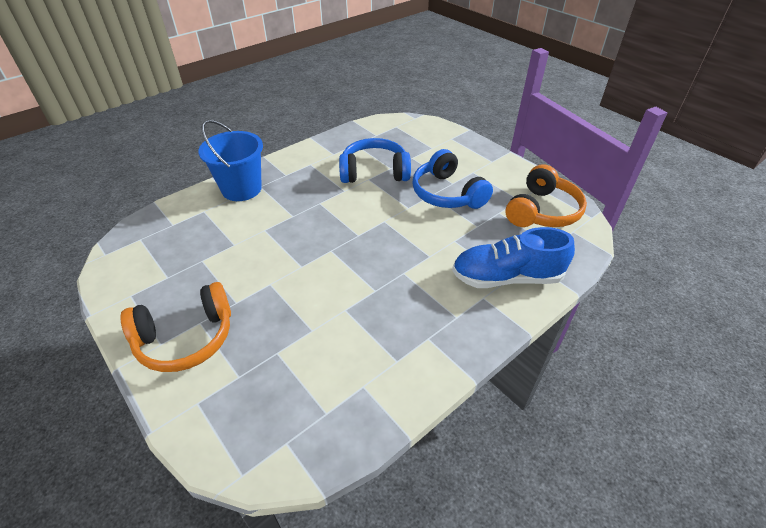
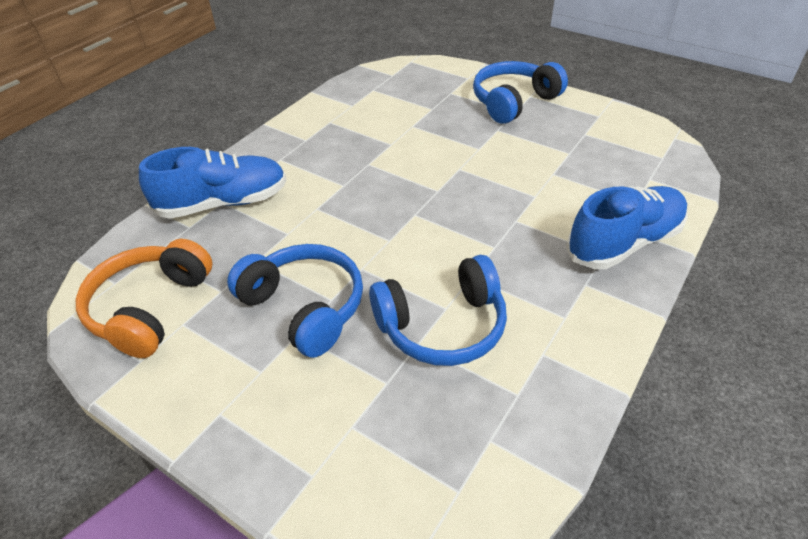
camera: 165 degrees right, 0 degrees up
orange headphones [121,282,231,372] -> blue headphones [473,61,568,124]
blue bucket [198,120,263,201] -> blue shoe [566,186,688,269]

